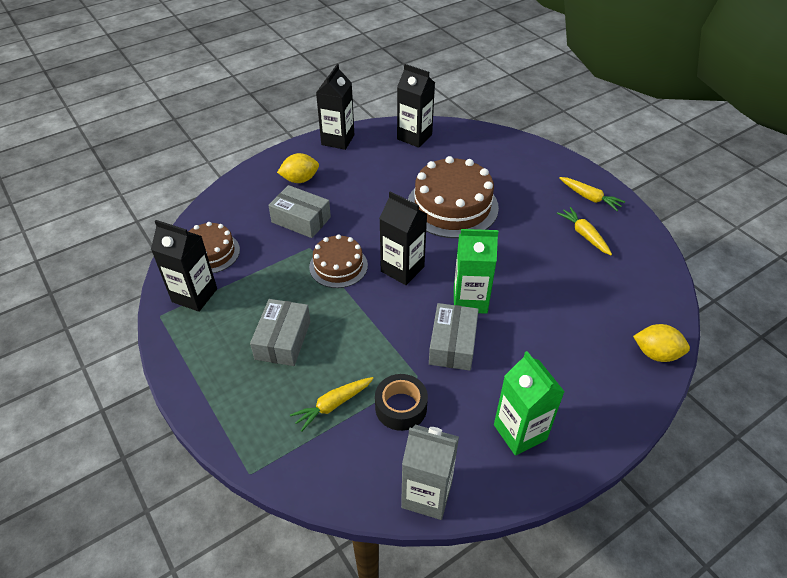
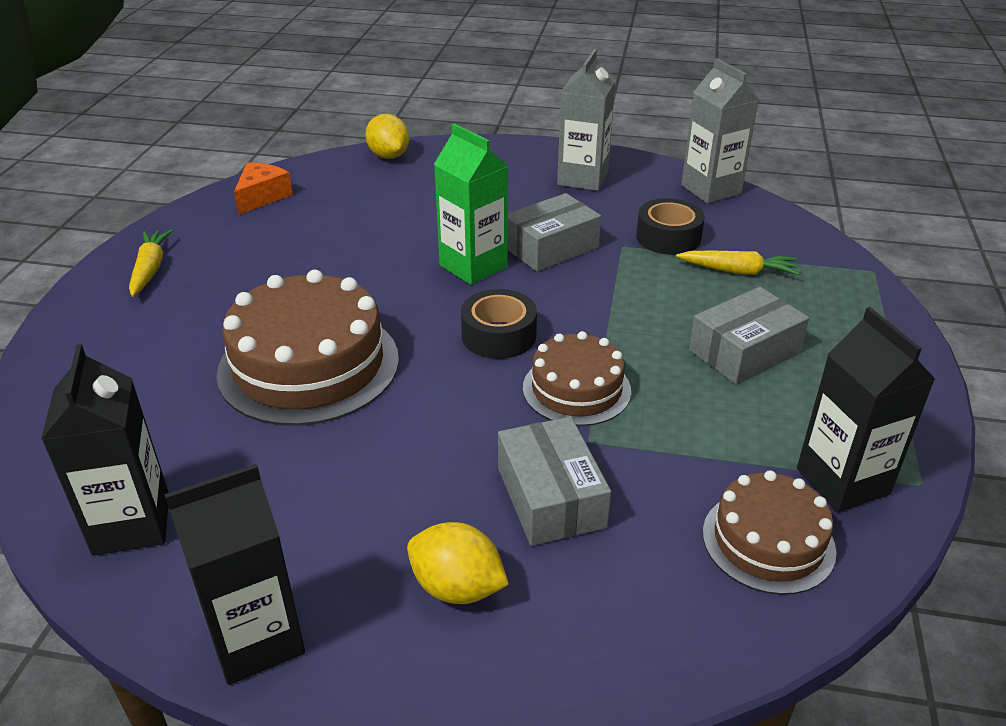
camera: 135 degrees left, 10 degrees down
black carton [379,191,427,285] -> black tape [461,289,537,359]
green carton [494,351,565,456] -> grey carton [557,49,615,191]
yellow carrot [557,207,612,255] -> none
none -> orange cheese [234,162,293,215]

